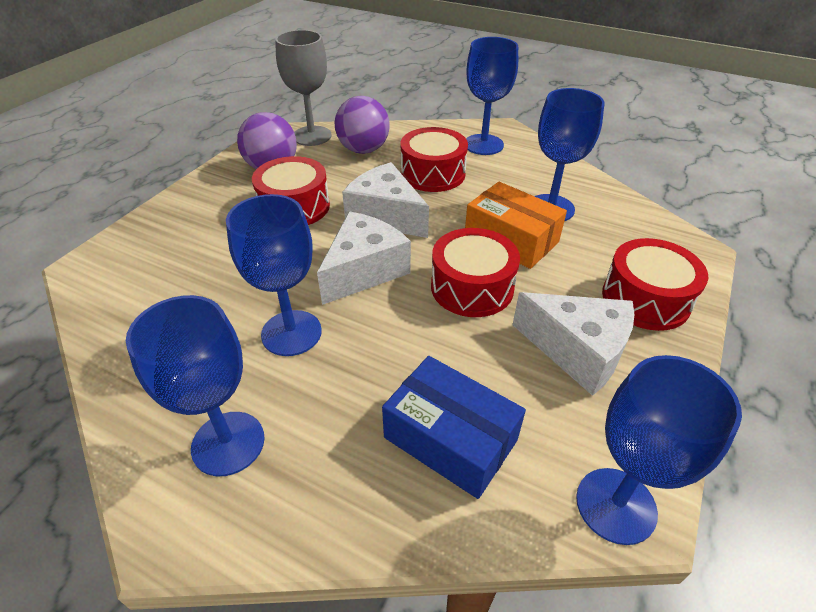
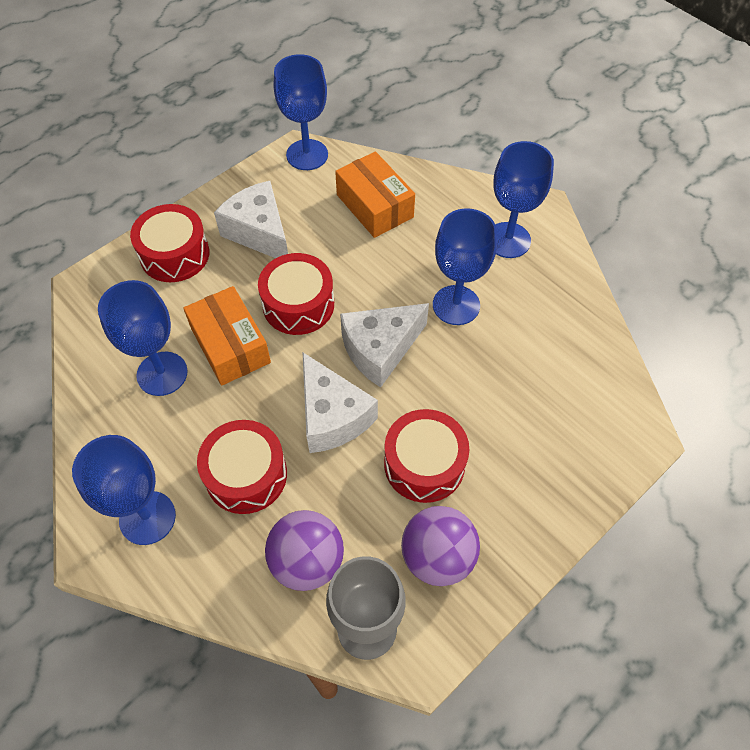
camera: 160 degrees left, 15 degrees up
blue box [382,356,526,499] -> orange box [335,151,415,238]

